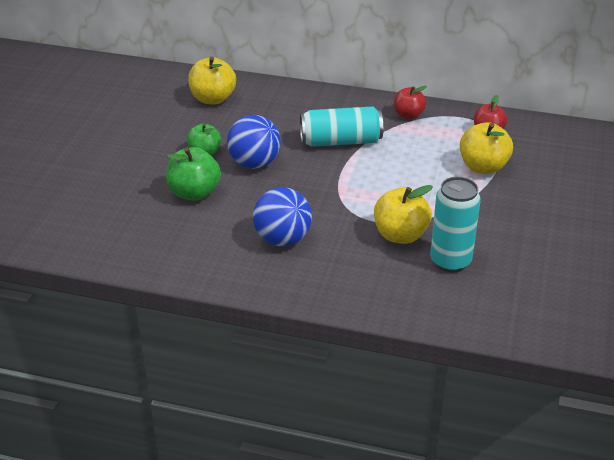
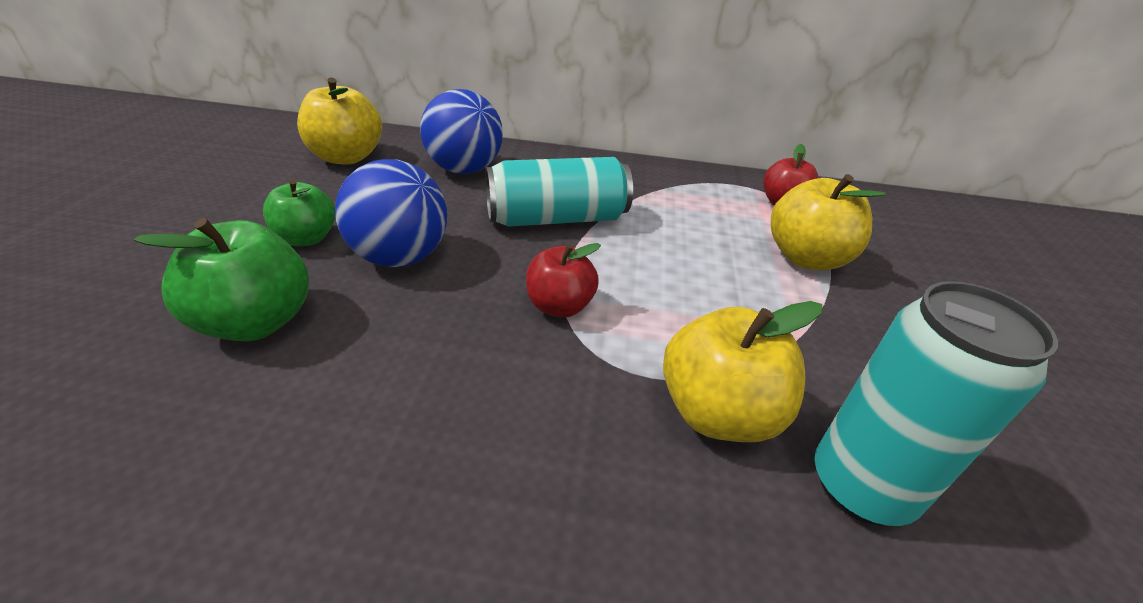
camera: 10 degrees left, 0 degrees up
blue ball [253,187,312,246] -> blue ball moved to [420,89,503,174]
red apple [394,86,427,119] -> red apple moved to [526,243,601,317]

